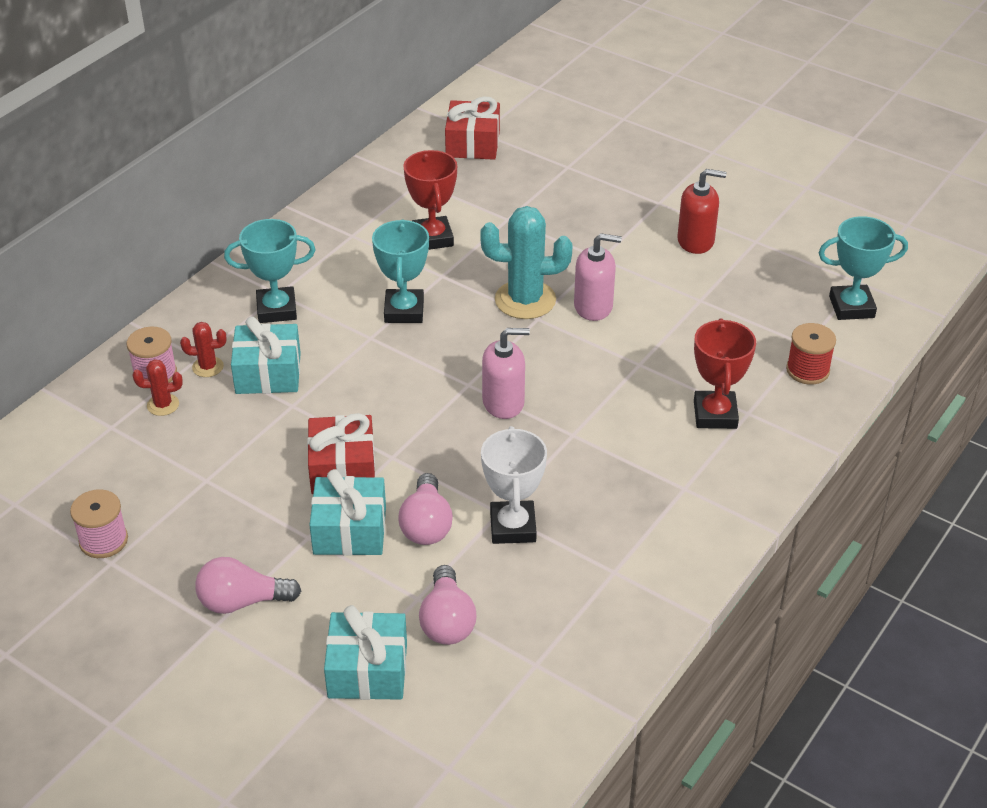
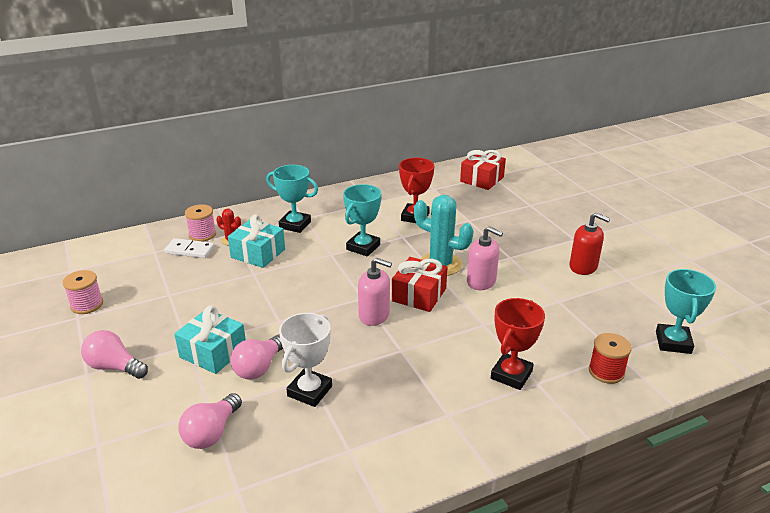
camera: 30 degrees right, 10 degrees down
red cactus [133,359,183,416] -> white domino [164,238,214,258]
red gift [307,413,375,494] -> red gift moved to [392,257,448,312]
turquoise gift [324,605,407,700] -> none
turquoise trophy [819,216,908,320] -> turquoise trophy turned 75 degrees clockwise [656,269,716,354]

